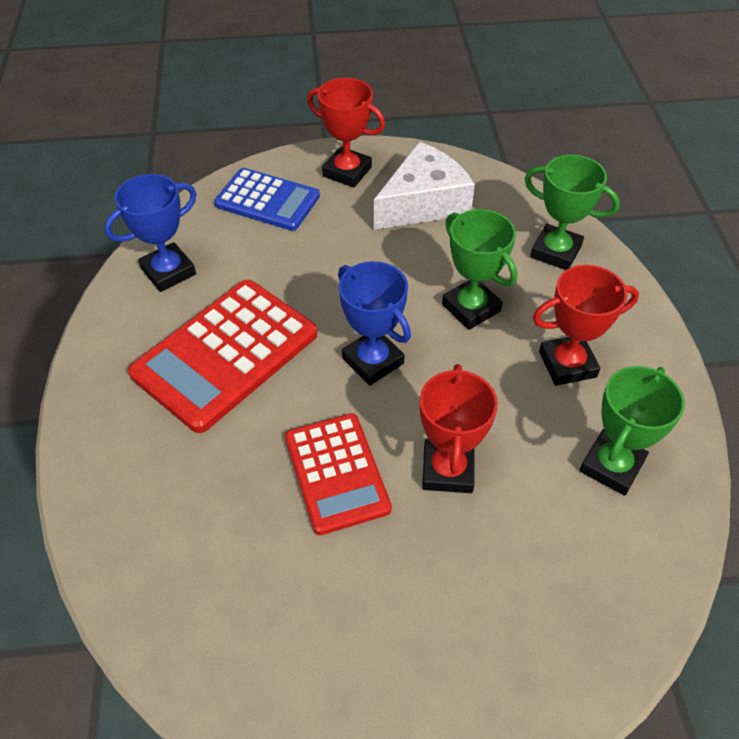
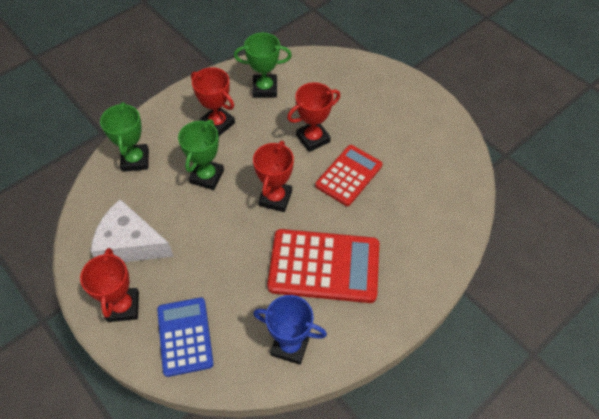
camera: 125 degrees left, 5 degrees up
blue trophy [338,261,411,386] -> red trophy [253,141,294,212]

